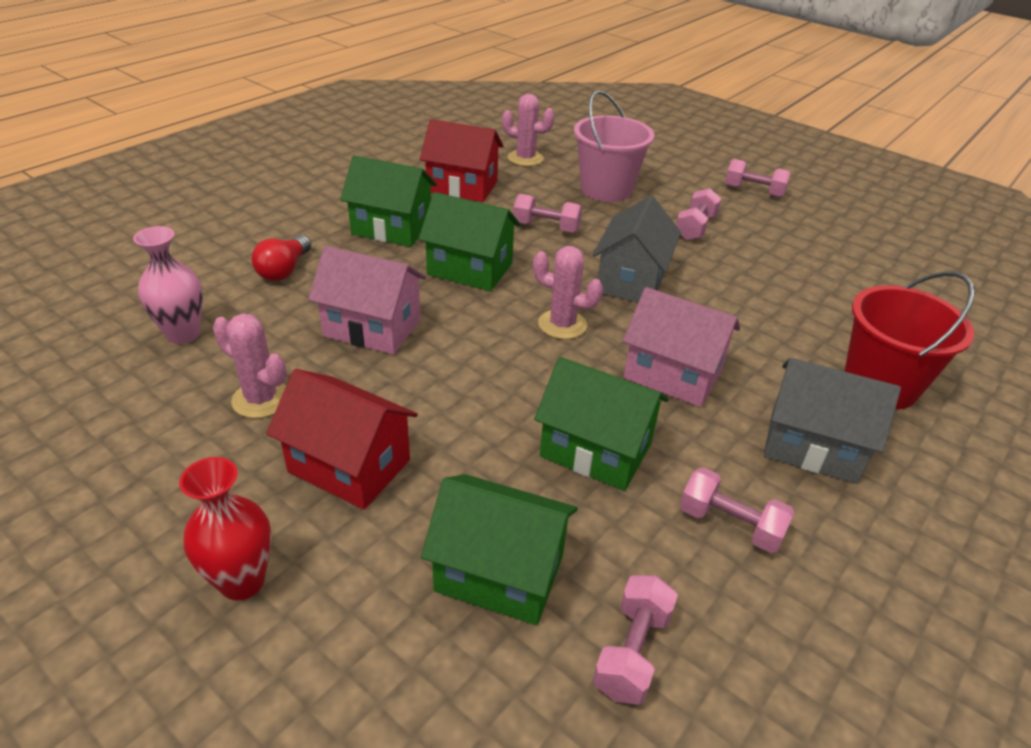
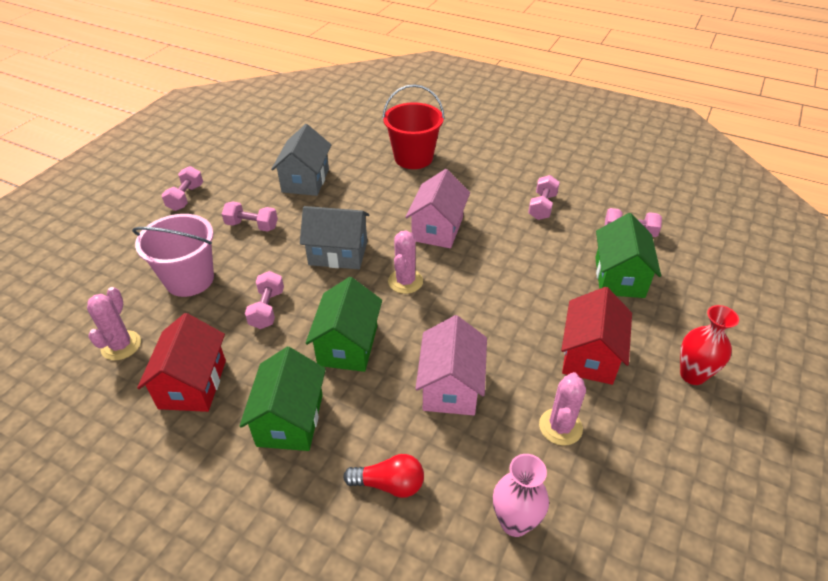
camera: 100 degrees left, 5 degrees up
green house [534,357,669,491] -> none
grey house [764,358,901,484] -> grey house moved to [271,124,331,196]

